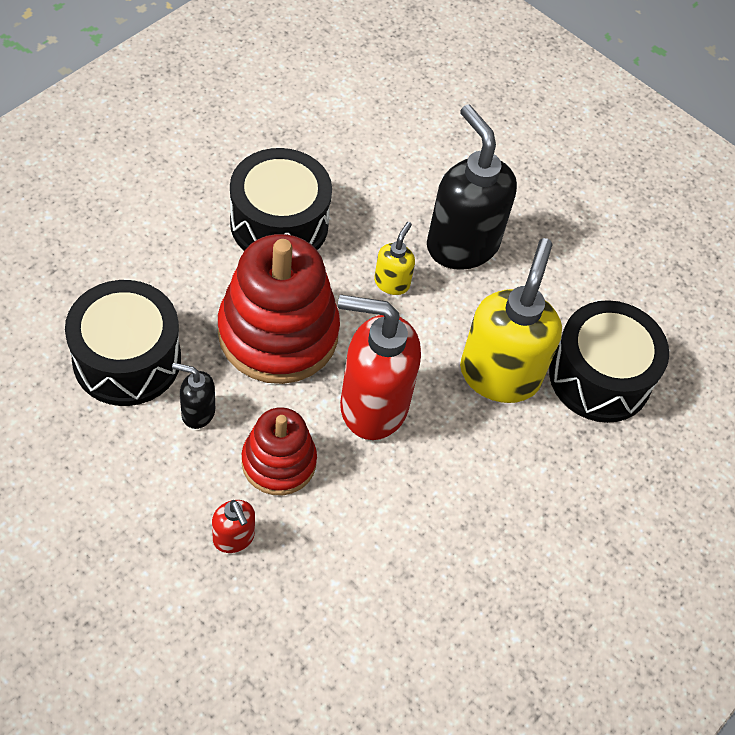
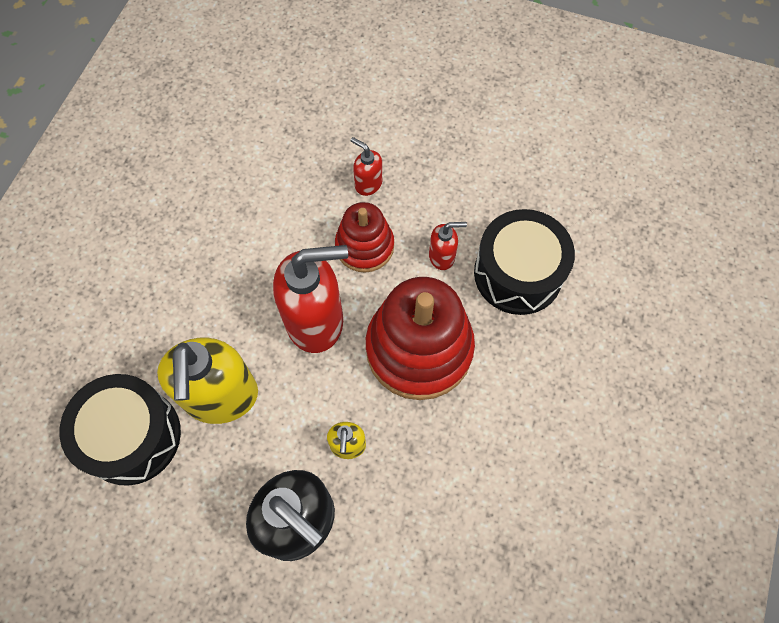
camera: 165 degrees right, 10 degrees up
black soap dispenser [172,363,215,429] -> red soap dispenser [429,222,467,270]
black drum [230,148,332,251] -> none

